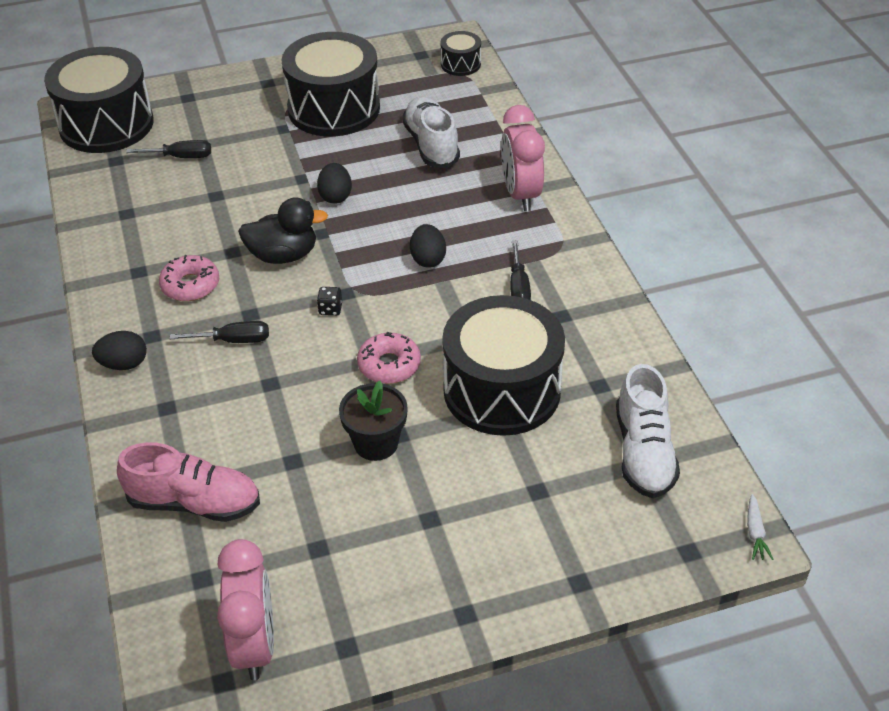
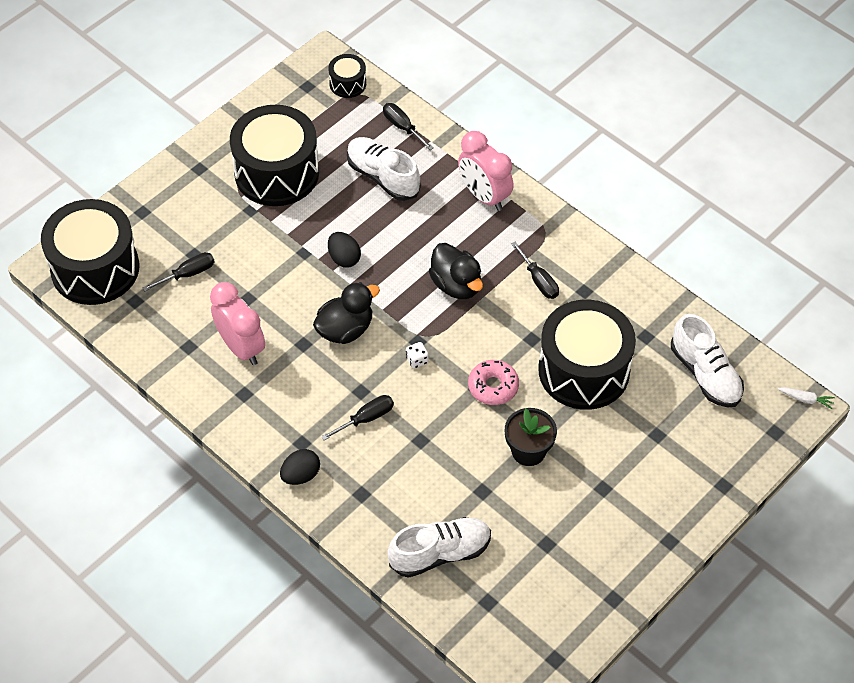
camera: 30 degrees left, 10 degrees up
pink shoe [117,442,260,522] -> white shoe [388,517,491,578]
pink donut [159,255,219,301] -> none
pink clock [217,539,274,680] -> pink clock moved to [210,282,265,365]
black dice [317,287,342,316] -> white dice [406,342,428,368]
black egg [410,224,446,268] -> black duck [429,243,483,299]
white carrot [747,494,774,560] -> white carrot turned 45 degrees counterclockwise [778,387,835,409]
none -> black screwdriver [383,103,434,150]

